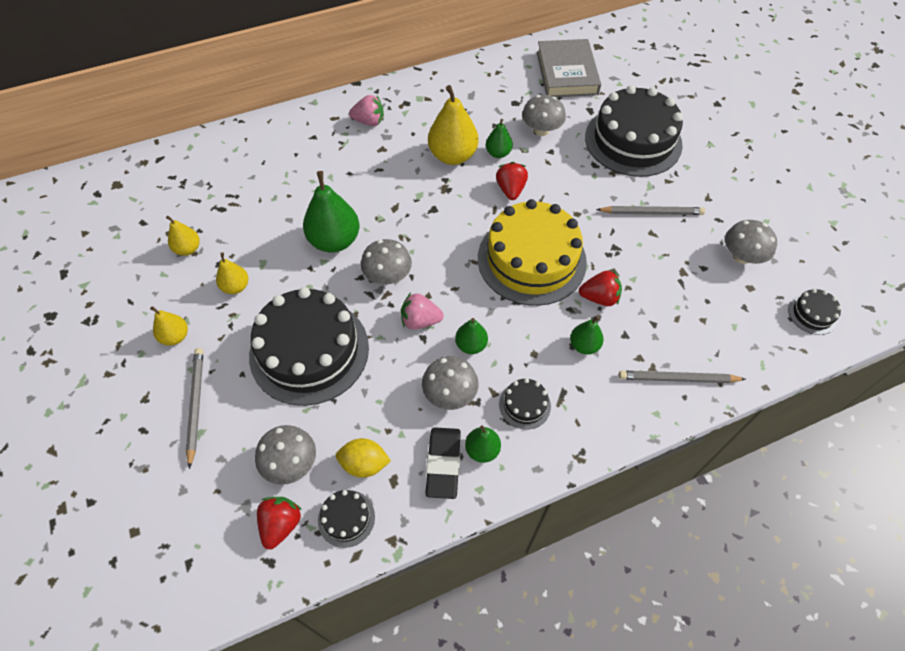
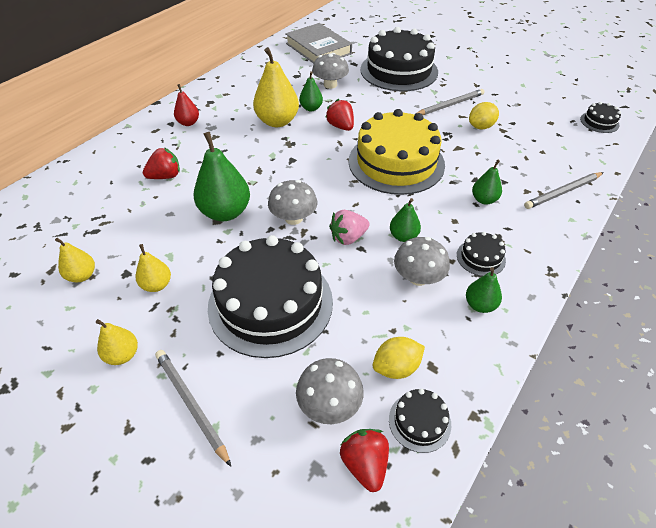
camera: 30 degrees left, 10 degrees down
pink strawberry [349,95,384,126] -> red pear [174,84,199,126]
black eraser [425,427,461,499] -> none
red strawberry [579,271,622,306] -> red strawberry moved to [143,147,180,179]
grey mushroom [725,220,777,264] -> none
none -> yellow lemon [469,102,499,129]

